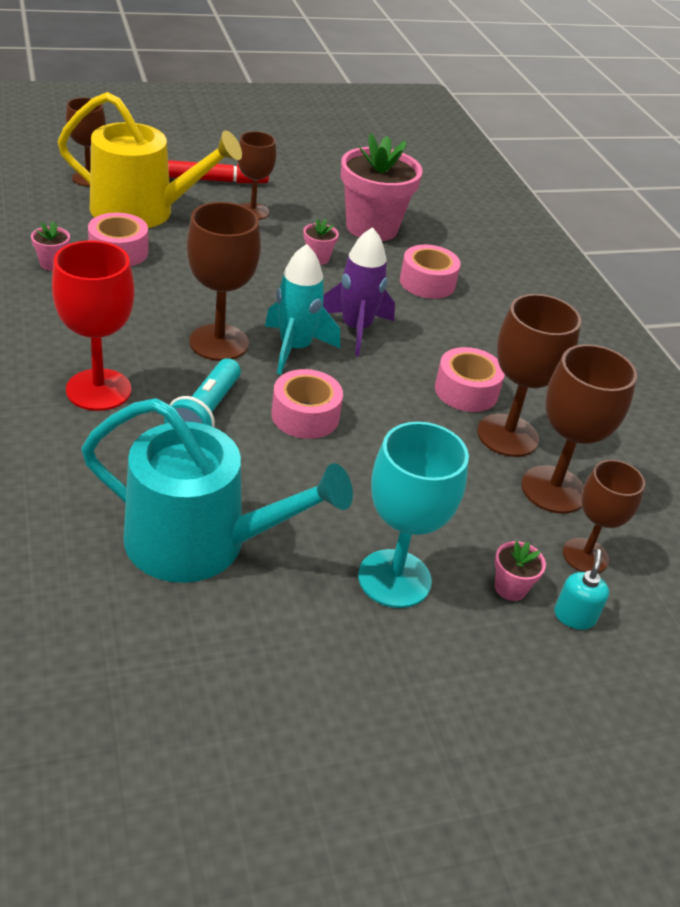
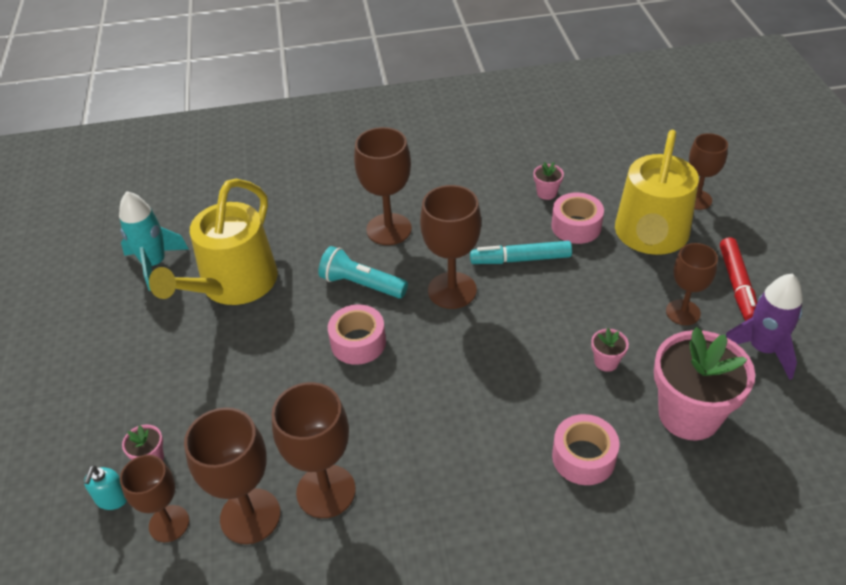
camera: 105 degrees right, 5 degrees up
red goblet [52,241,134,411] -> brown goblet [354,127,412,245]
turquoise watering can [81,398,353,583] -> yellow watering can [149,179,278,305]
turquoise rocket [265,244,340,375] -> turquoise rocket moved to [119,191,189,291]
purple rocket [323,227,395,356] -> purple rocket moved to [726,274,803,380]
turquoise goblet [358,422,469,608] -> none
pink tape [435,347,505,412] -> none
turquoise soap dispenser [554,549,609,630] -> turquoise soap dispenser turned 75 degrees clockwise [84,465,127,510]
none -> turquoise marker [470,241,572,264]

